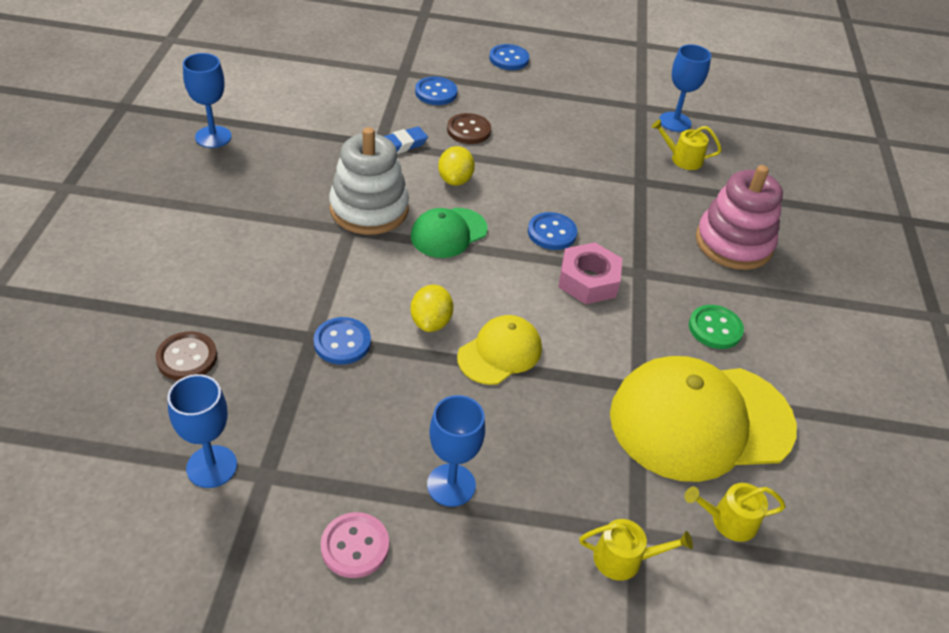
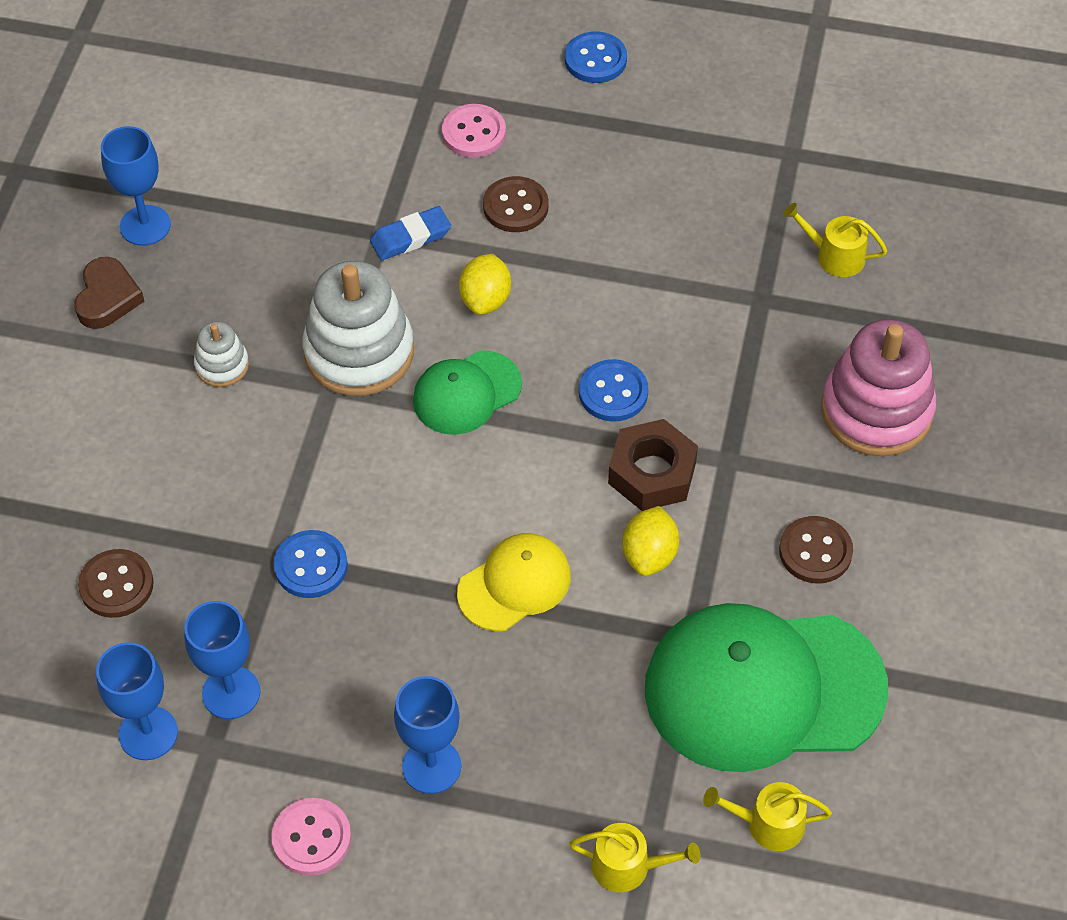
camera: 10 degrees right, 10 degrees up
yellow lemon [410,285,454,332] -> yellow lemon moved to [623,506,679,576]
blue button [415,77,457,105] -> pink button [442,104,506,158]
pink nut [558,242,623,304] -> brown nut [608,419,698,511]
yellow cap [610,356,797,482] -> green cap [645,603,888,772]
blue goblet [659,44,711,132] -> blue goblet moved to [184,601,260,719]
green button [689,305,744,349] -> brown button [779,516,853,583]
none -> brown heart [74,257,145,329]
none -> white stacking toy [194,322,249,387]

